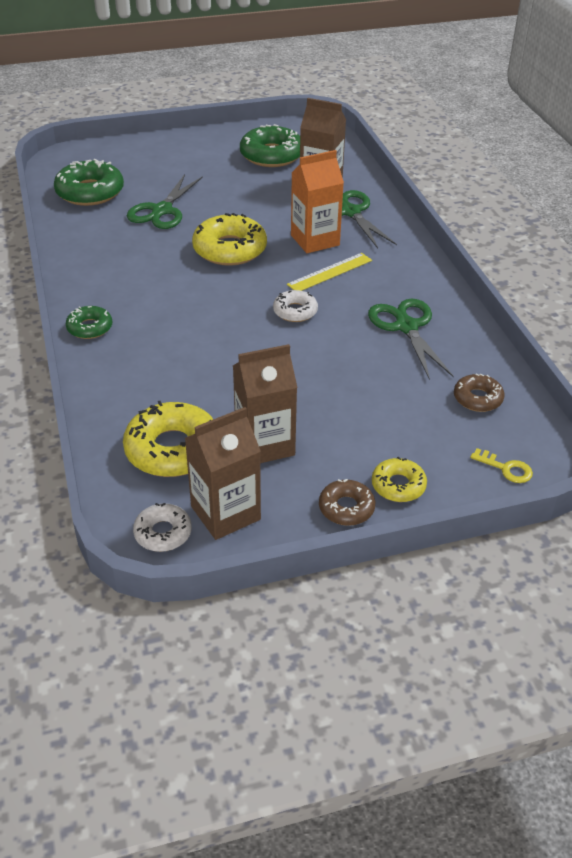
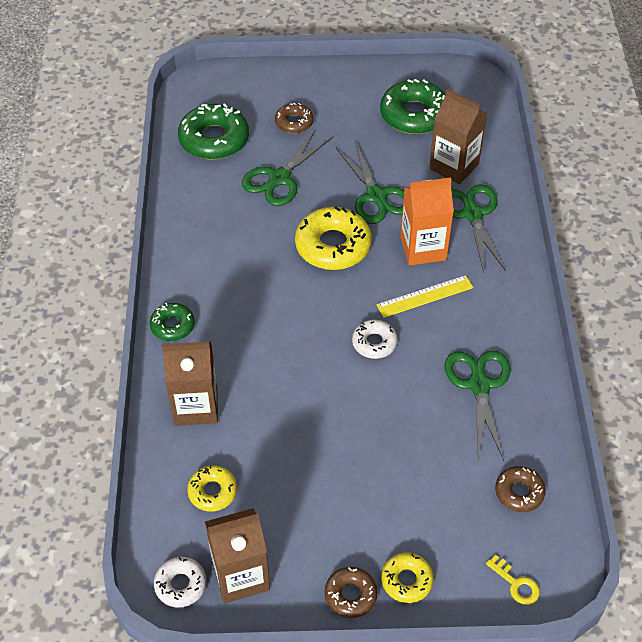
camera: 15 degrees right, 10 degrees up
yellow donut [123,401,213,477] -> yellow donut [187,465,237,511], size x0.55
brown carton [233,344,297,463] -> brown carton moved to [162,342,218,426]
none -> brown donut [275,103,313,134]
none -> green scissors [336,141,404,224]

